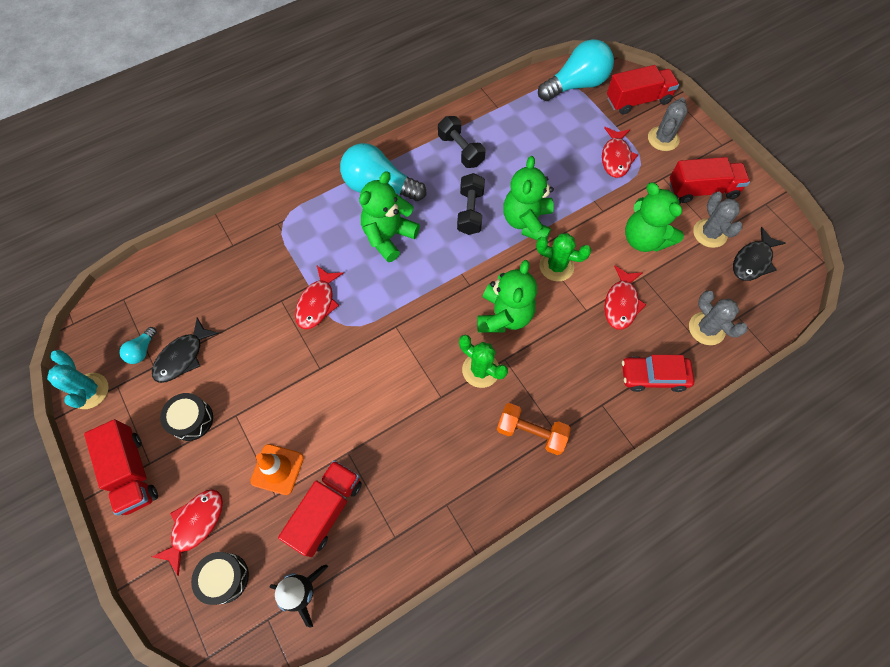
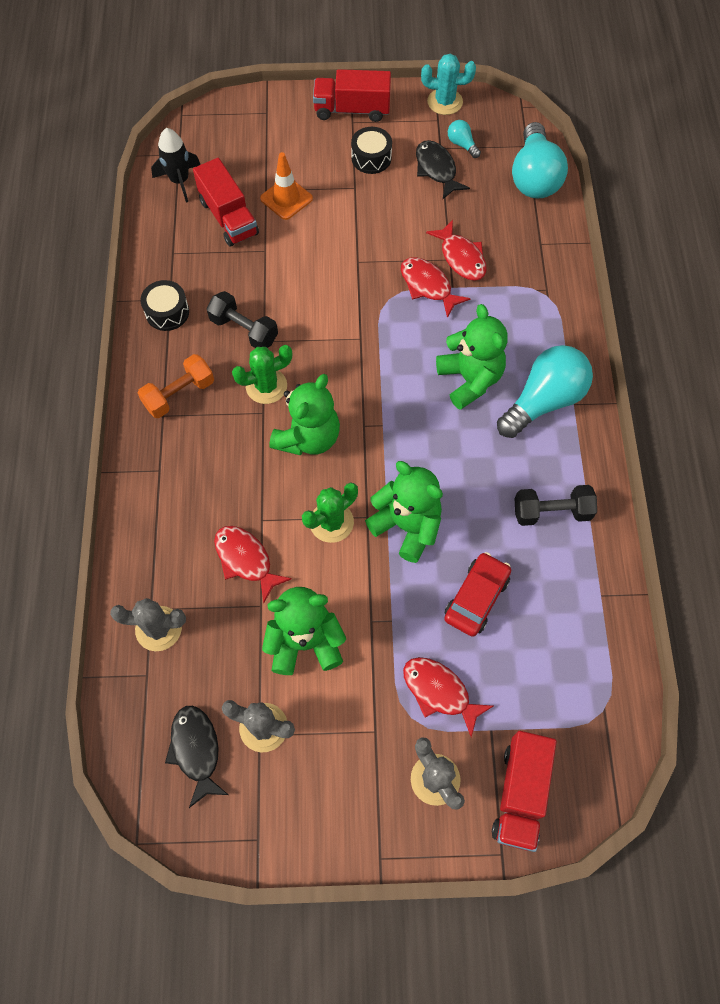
camera: 120 degrees right, 0 degrees up
red fish [152,489,223,576] -> red fish moved to [426,220,487,281]
black drum [191,552,249,605] -> black drum moved to [140,280,189,331]
black dumbbell [457,173,485,235] -> black dumbbell moved to [206,291,278,348]
green teddy bear [477,260,537,332] -> green teddy bear turned 105 degrees counterclockwise [270,374,340,456]
turquoise light bulb [538,39,614,101] -> turquoise light bulb moved to [512,122,568,198]
red car [622,355,694,392] -> red car moved to [444,552,511,637]
red truck [669,157,750,203] -> none

